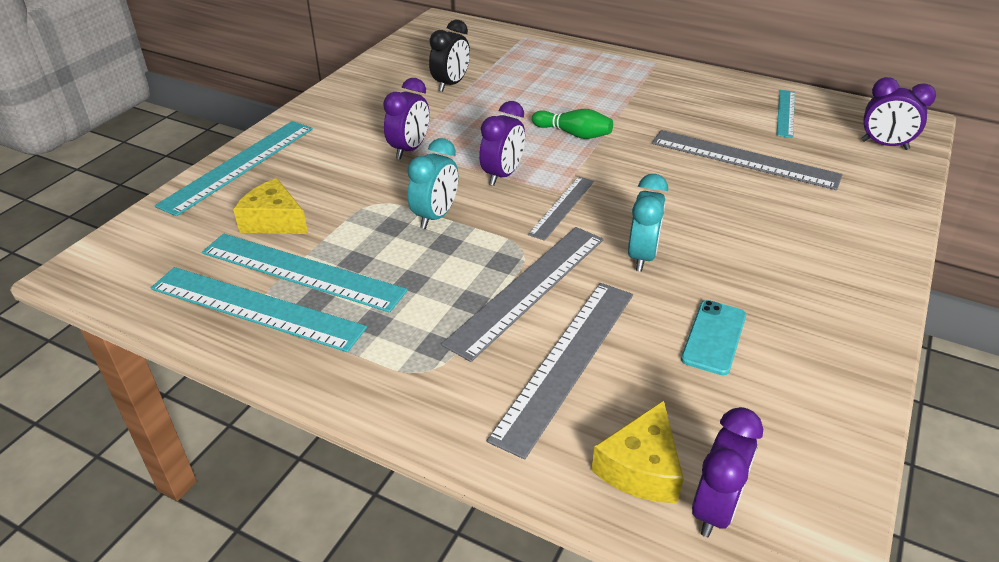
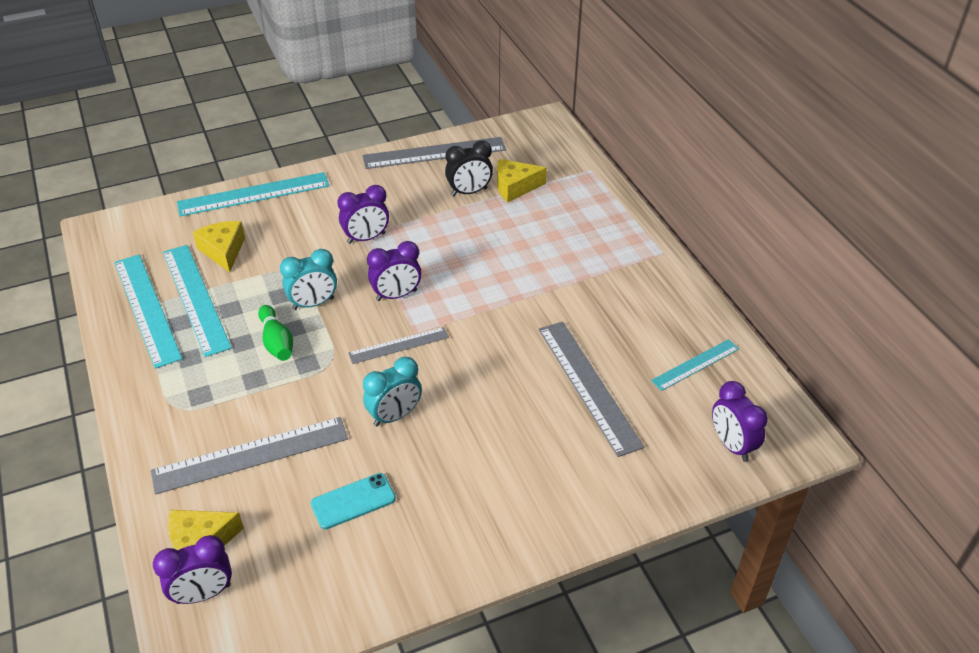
camera: 40 degrees right, 5 degrees up
grey ruler [441,227,603,362] -> grey ruler moved to [362,137,506,169]
green bowling pin [532,109,613,139] -> green bowling pin moved to [258,305,293,361]
none -> yellow cheese [497,159,547,203]

